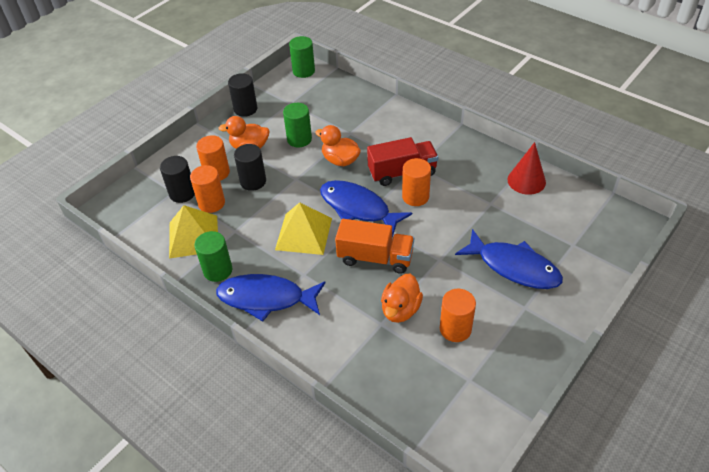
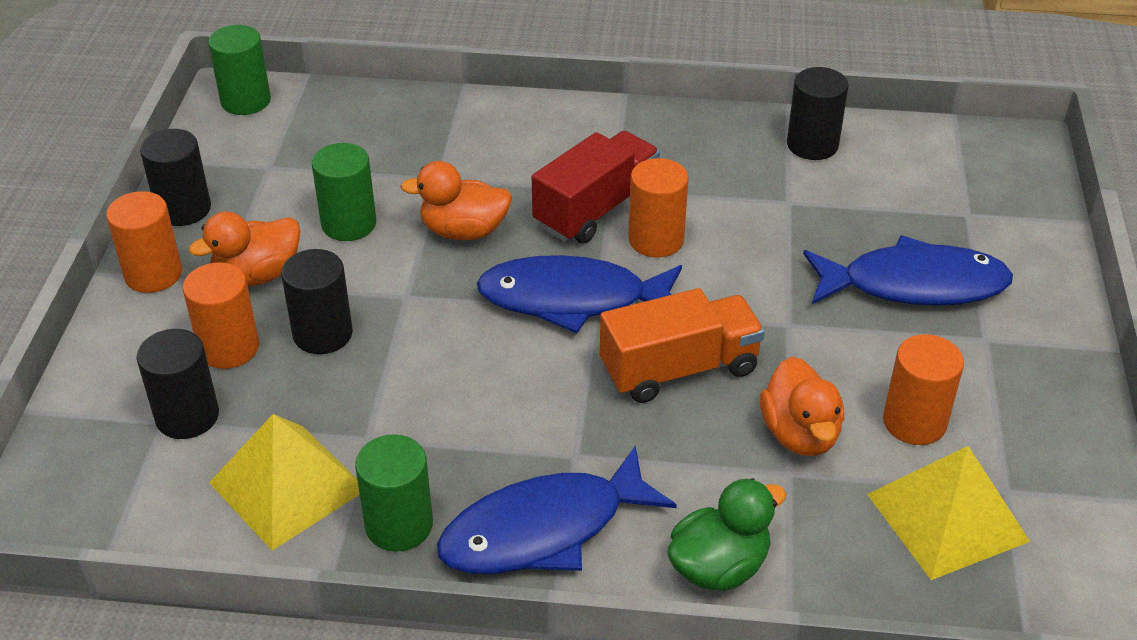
camera: 35 degrees left, 5 degrees down
orange cylinder [190,165,225,213] -> orange cylinder moved to [106,191,182,293]
yellow pyramid [275,202,332,255] -> yellow pyramid moved to [867,446,1030,580]
red cone [507,142,546,195] -> black cylinder [787,67,848,160]
none -> green duck [667,478,786,591]

